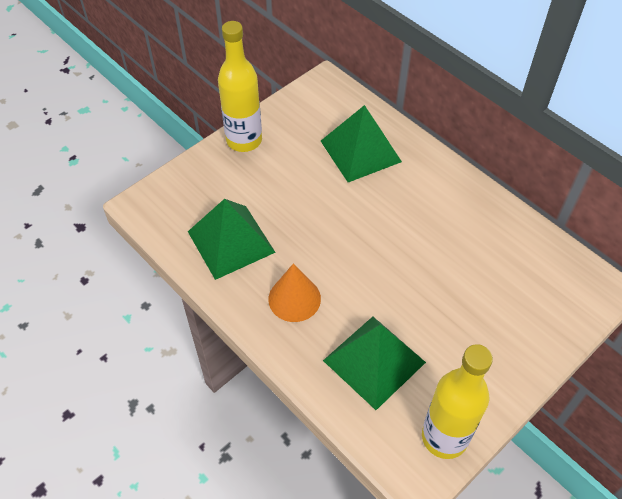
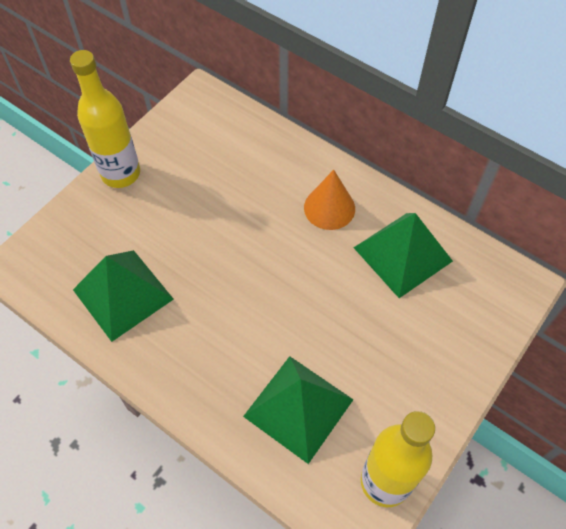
camera: 10 degrees left, 5 degrees up
orange cone [268,263,321,322] -> orange cone moved to [304,170,355,230]
green pyramid [321,105,402,182] -> green pyramid moved to [354,213,453,298]

